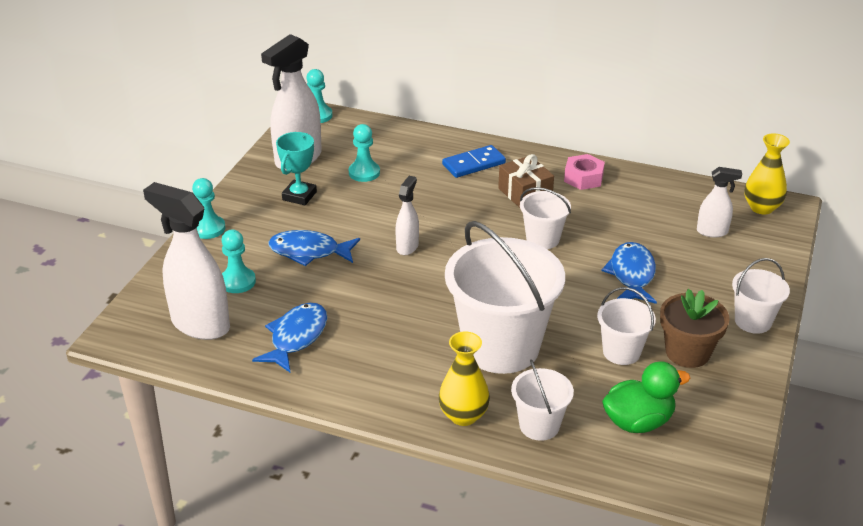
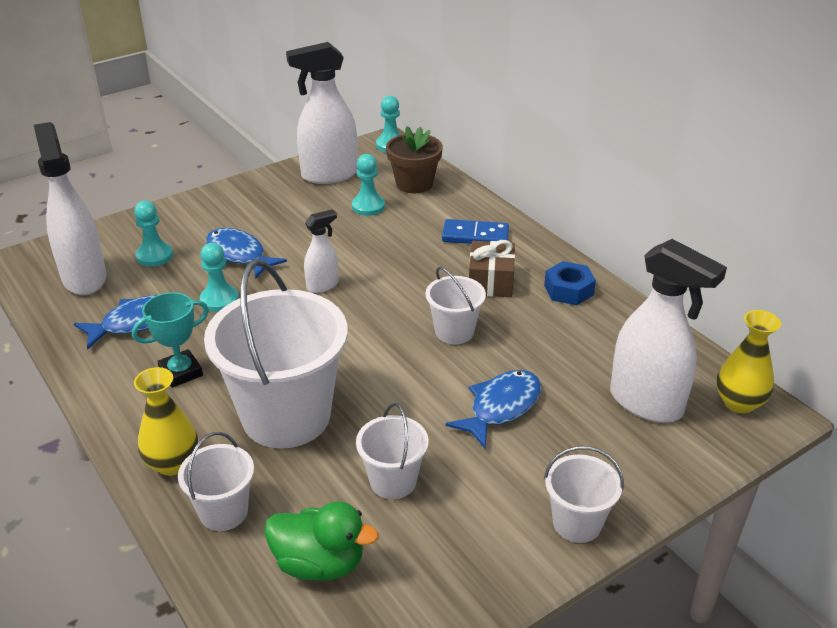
camera: 35 degrees right, 0 degrees up
turquoise pawn [192,178,225,239] -> turquoise pawn moved to [200,243,239,312]
turquoise trophy [276,132,317,205] -> turquoise trophy moved to [132,292,209,388]
pink nut [564,154,605,190] -> blue nut [544,261,596,305]
brown flower pot [660,289,730,368] -> brown flower pot moved to [386,126,443,193]
white spray bottle [697,167,742,237] -> white spray bottle [610,239,727,423], size x1.93

